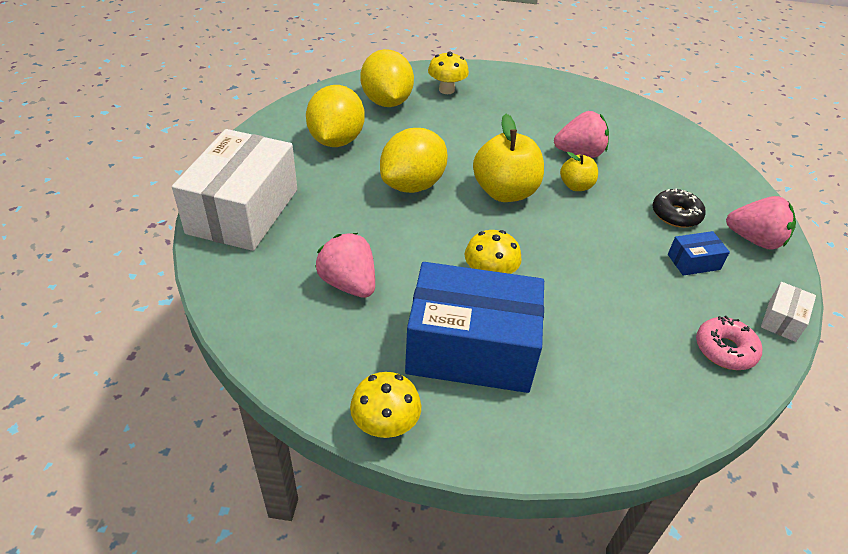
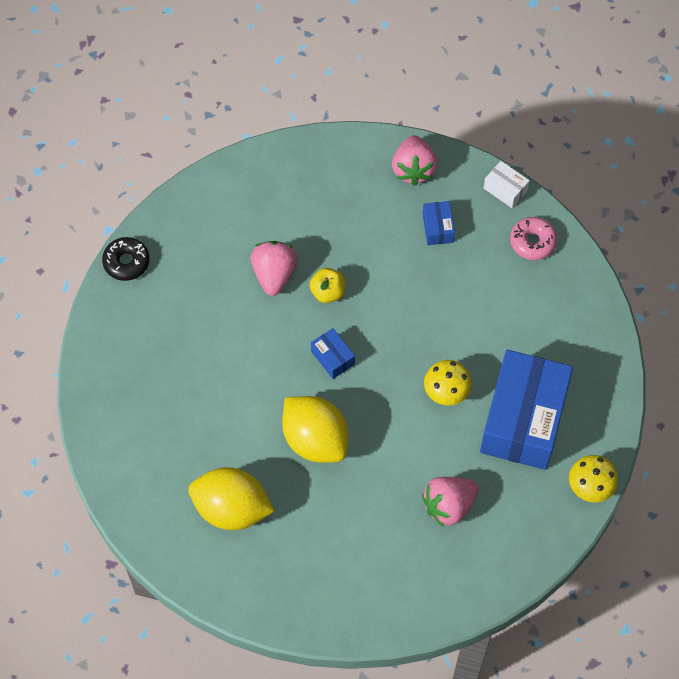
camera: 80 degrees left, 20 degrees up
white box [172,129,297,251] -> none
yellow lemon [360,49,414,107] -> none
yellow mushroom [428,52,469,94] -> none
yellow apple [473,114,544,202] -> blue box [311,328,355,379]
black donut [653,188,706,228] -> black donut moved to [102,237,149,281]
pink strawberry [726,196,796,250] -> pink strawberry turned 150 degrees clockwise [392,135,438,186]

